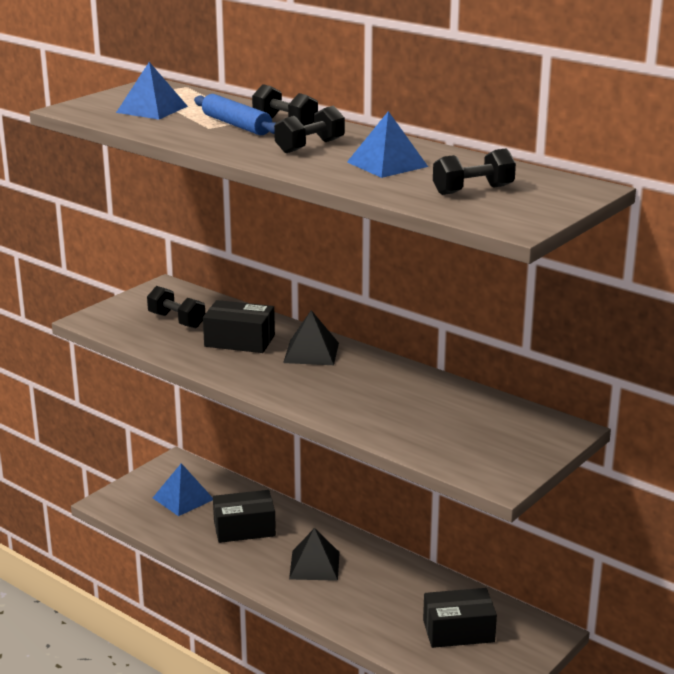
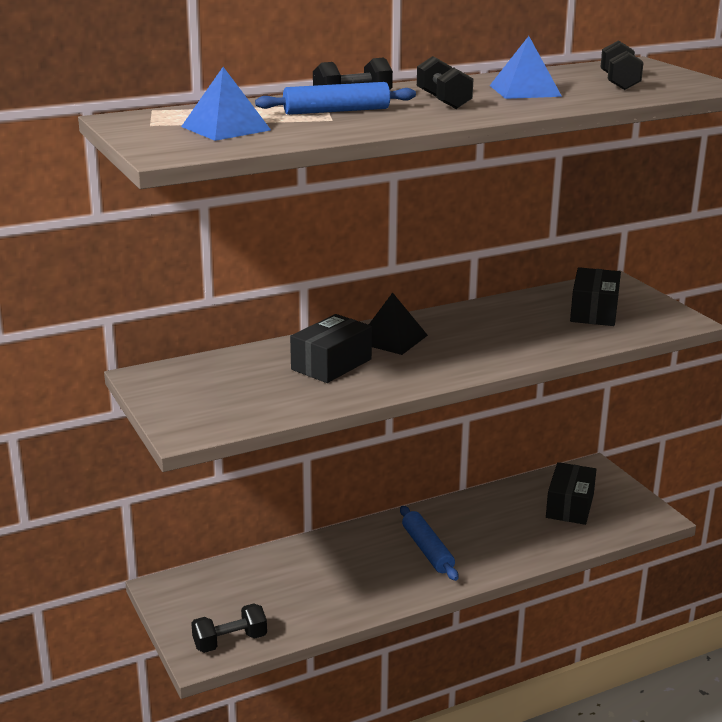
camera: 65 degrees left, 0 degrees up
black dumbbell [147,286,205,328] -> black dumbbell moved to [191,603,267,653]
blue pyramid [153,463,213,516] -> none
black box [213,490,276,543] -> black box moved to [570,267,621,326]
black pyramid [289,528,340,581] -> blue rolling pin [400,506,459,581]

